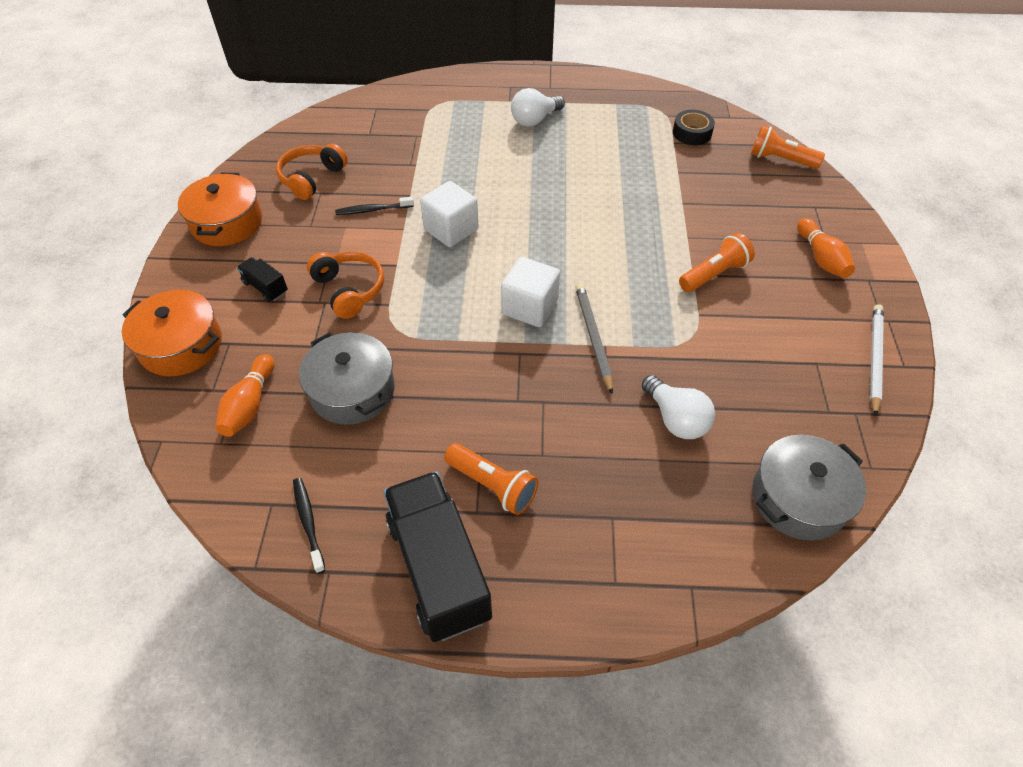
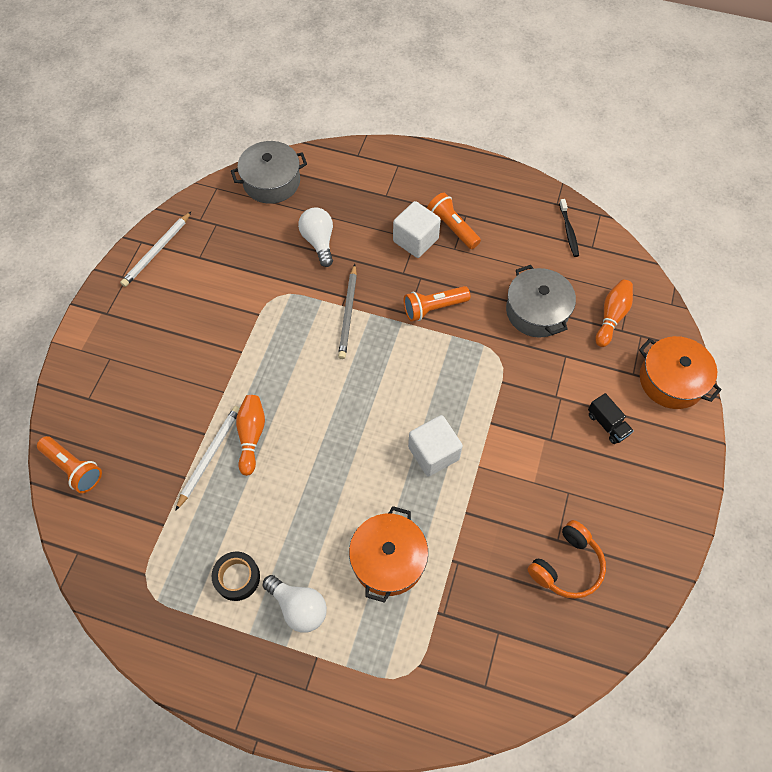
camera: 165 degrees left, 10 degrees up
orange pot [178,173,262,246] -> orange pot moved to [349,506,428,603]
orange headphones [307,251,384,319] -> none
black toothbrush [335,197,414,215] -> none
black truck [383,471,492,642] -> none
white cube [501,257,560,327] -> white cube moved to [393,201,441,258]
white light bulb [511,88,565,127] -> white light bulb turned 60 degrees clockwise [263,575,327,633]
black tape [673,110,715,145] -> black tape moved to [212,552,260,601]
orange flashlight [679,233,755,292] -> orange flashlight moved to [404,286,471,322]
orange bowling pin [797,218,855,278] -> orange bowling pin moved to [236,395,265,476]
none -> white pencil [175,406,240,511]

